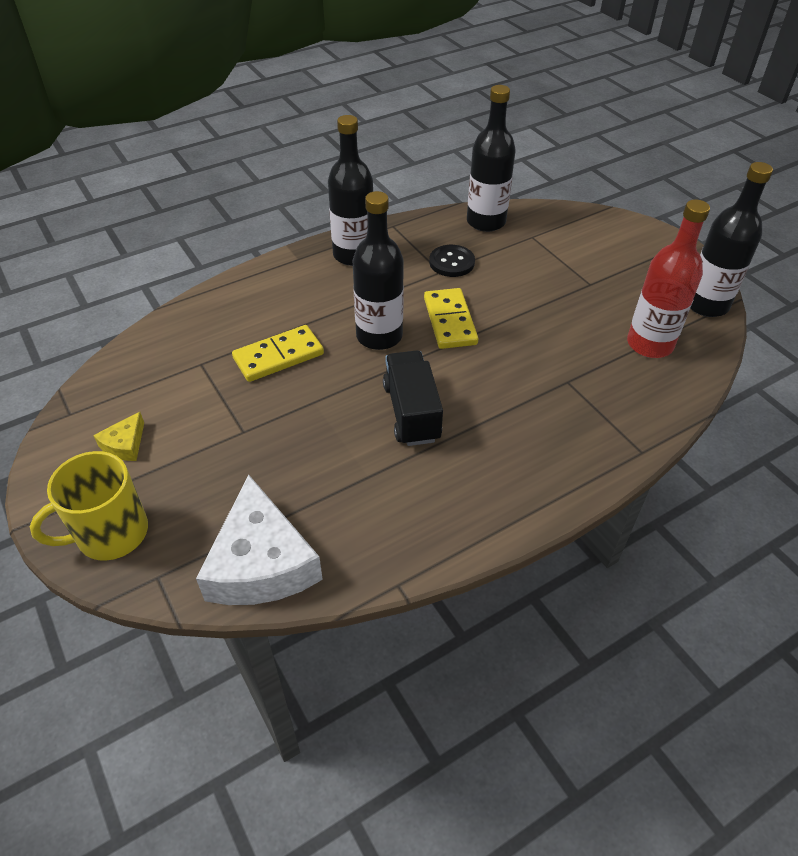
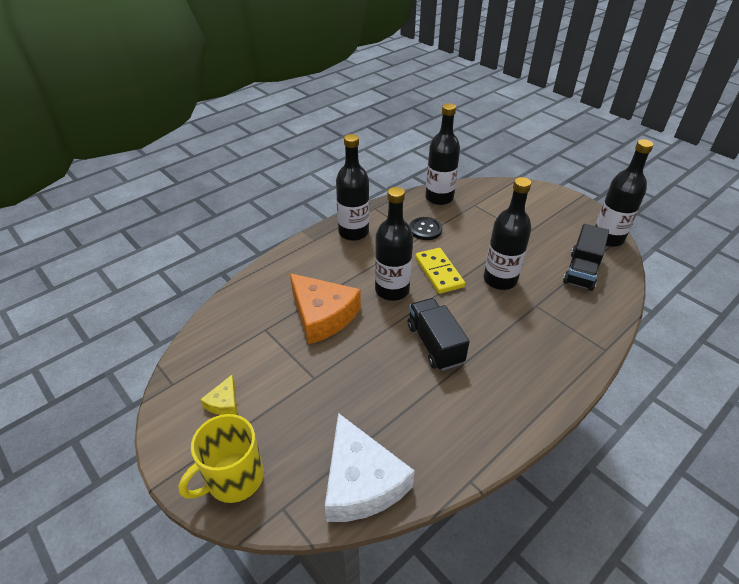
camera: 10 degrees left, 5 degrees down
yellow domino [232,325,324,382] -> orange cheese [290,273,361,344]
red bottle [627,199,710,358] -> black truck [563,224,609,291]
none -> black bottle [484,177,531,290]

